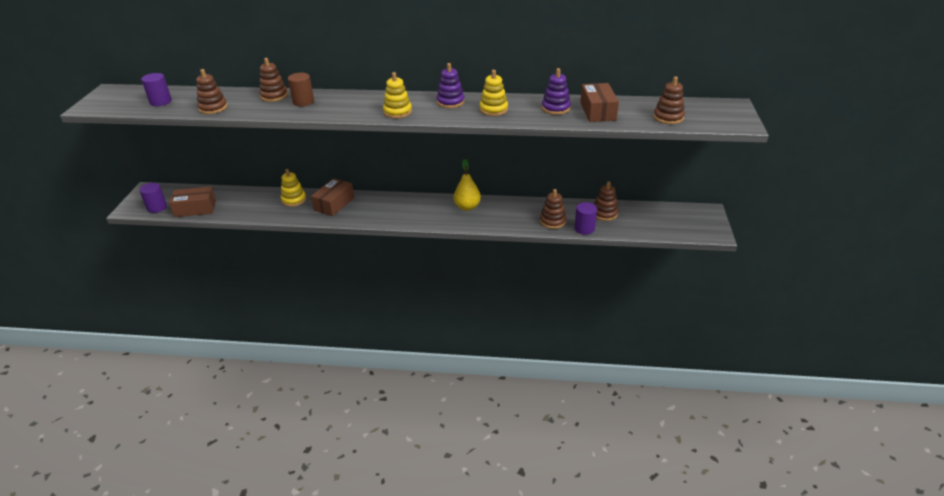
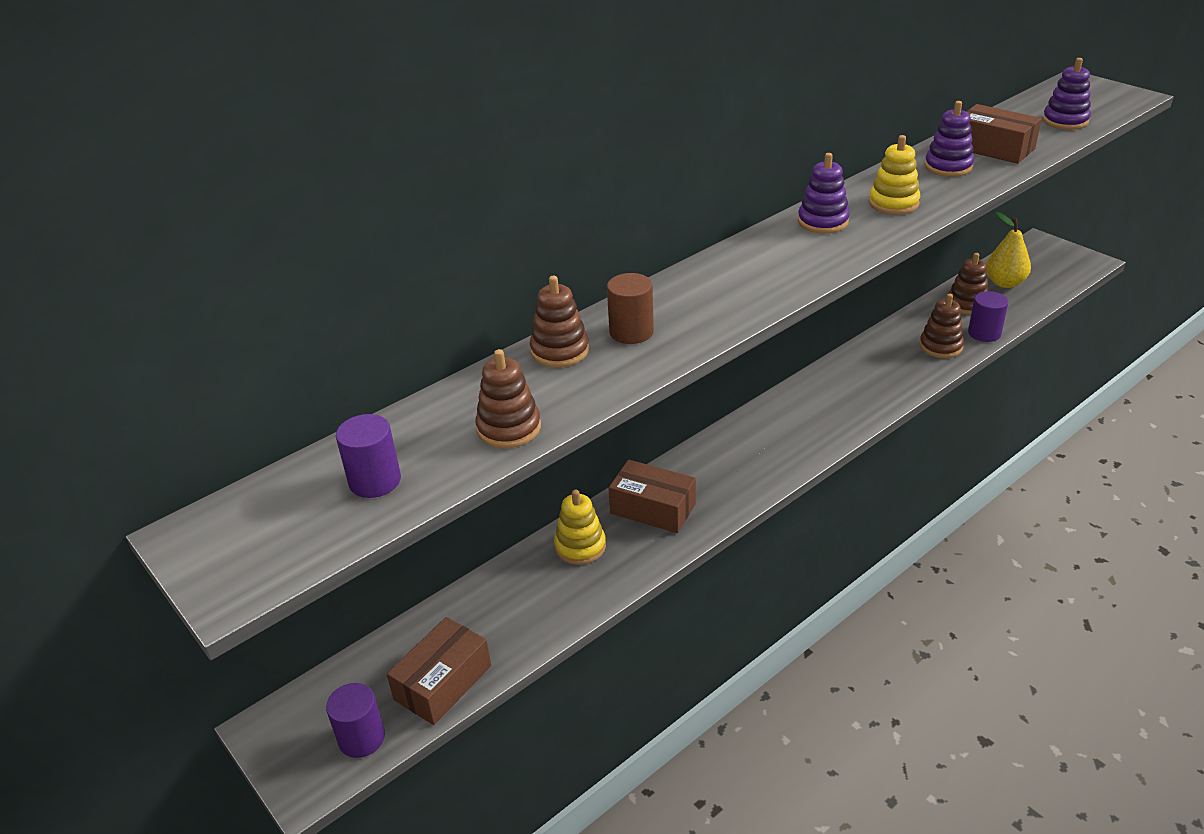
camera: 45 degrees left, 0 degrees up
brown box [311,178,354,216] -> brown box turned 45 degrees counterclockwise [609,459,696,533]
yellow stacking toy [383,72,412,118] -> none
yellow pear [454,159,481,211] -> yellow pear moved to [986,212,1031,288]
brown stacking toy [653,76,685,124] -> purple stacking toy [1043,58,1091,130]

